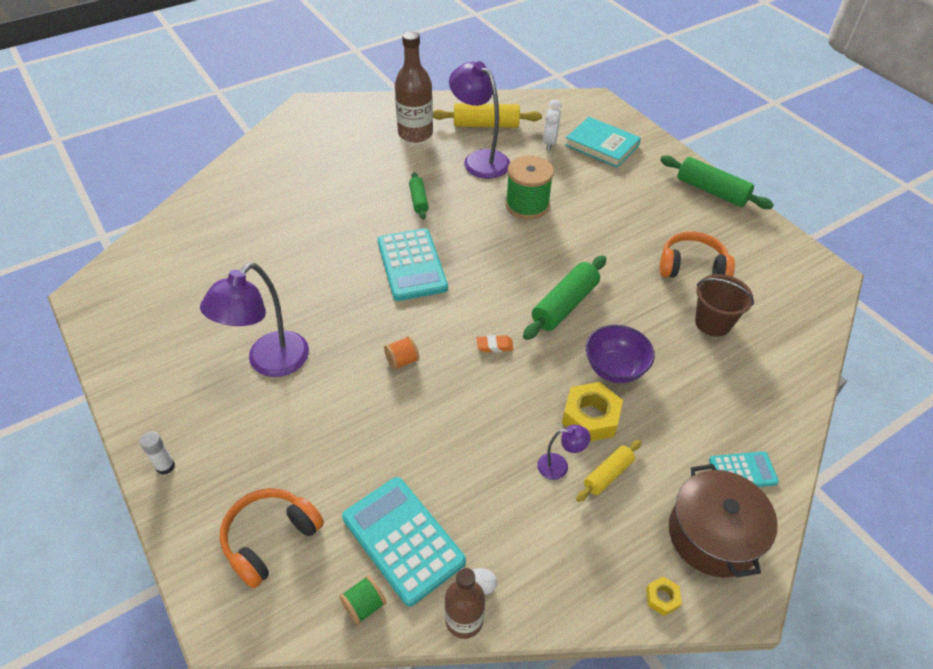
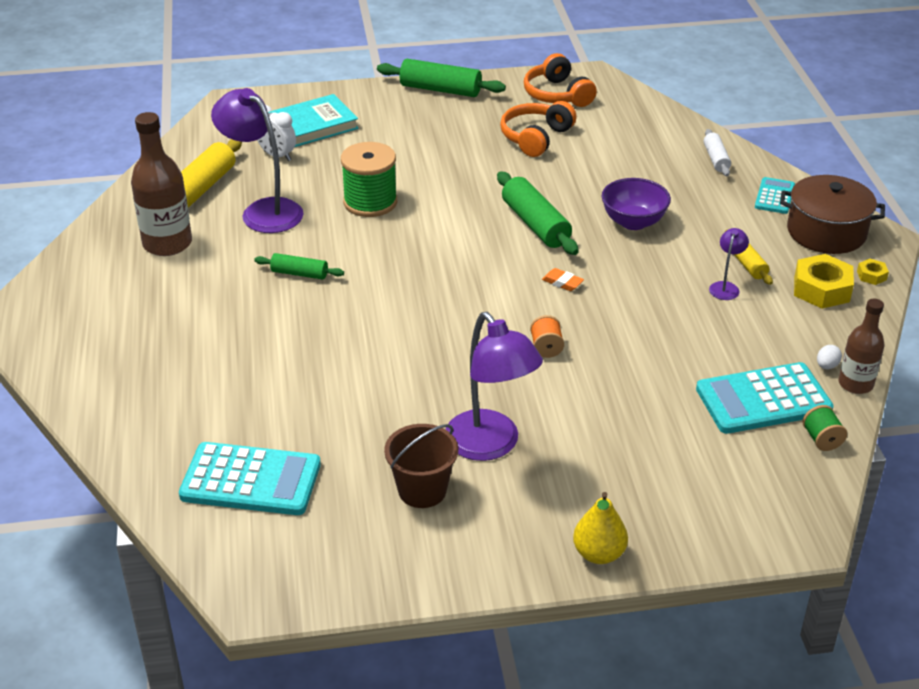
camera: 65 degrees left, 10 degrees down
white glue stick [140,431,175,475] -> yellow pear [573,492,628,564]
orange headphones [220,488,324,589] -> orange headphones moved to [524,53,597,107]
turquoise calculator [378,228,448,301] -> turquoise calculator moved to [179,442,321,515]
purple lamp [449,61,510,179] -> purple lamp turned 60 degrees clockwise [211,88,304,233]
orange eraser [477,335,514,352] -> orange eraser turned 75 degrees counterclockwise [542,268,584,291]
yellow nut [562,382,623,441] -> yellow nut moved to [794,254,854,309]
green rolling pin [660,155,774,209] -> green rolling pin turned 45 degrees clockwise [377,59,506,97]
brown bucket [695,274,754,337] -> brown bucket moved to [384,424,458,508]
none -> white rolling pin [704,129,731,176]

